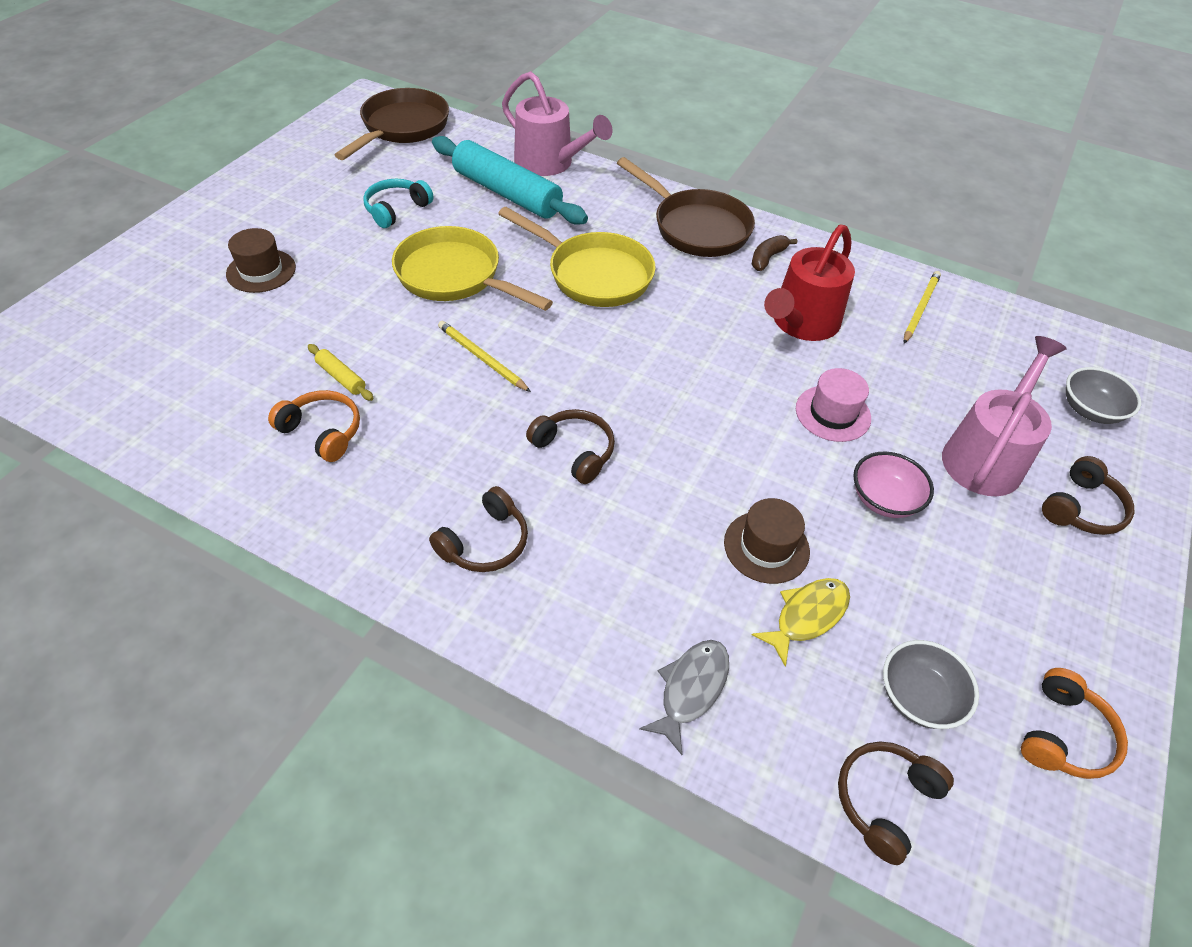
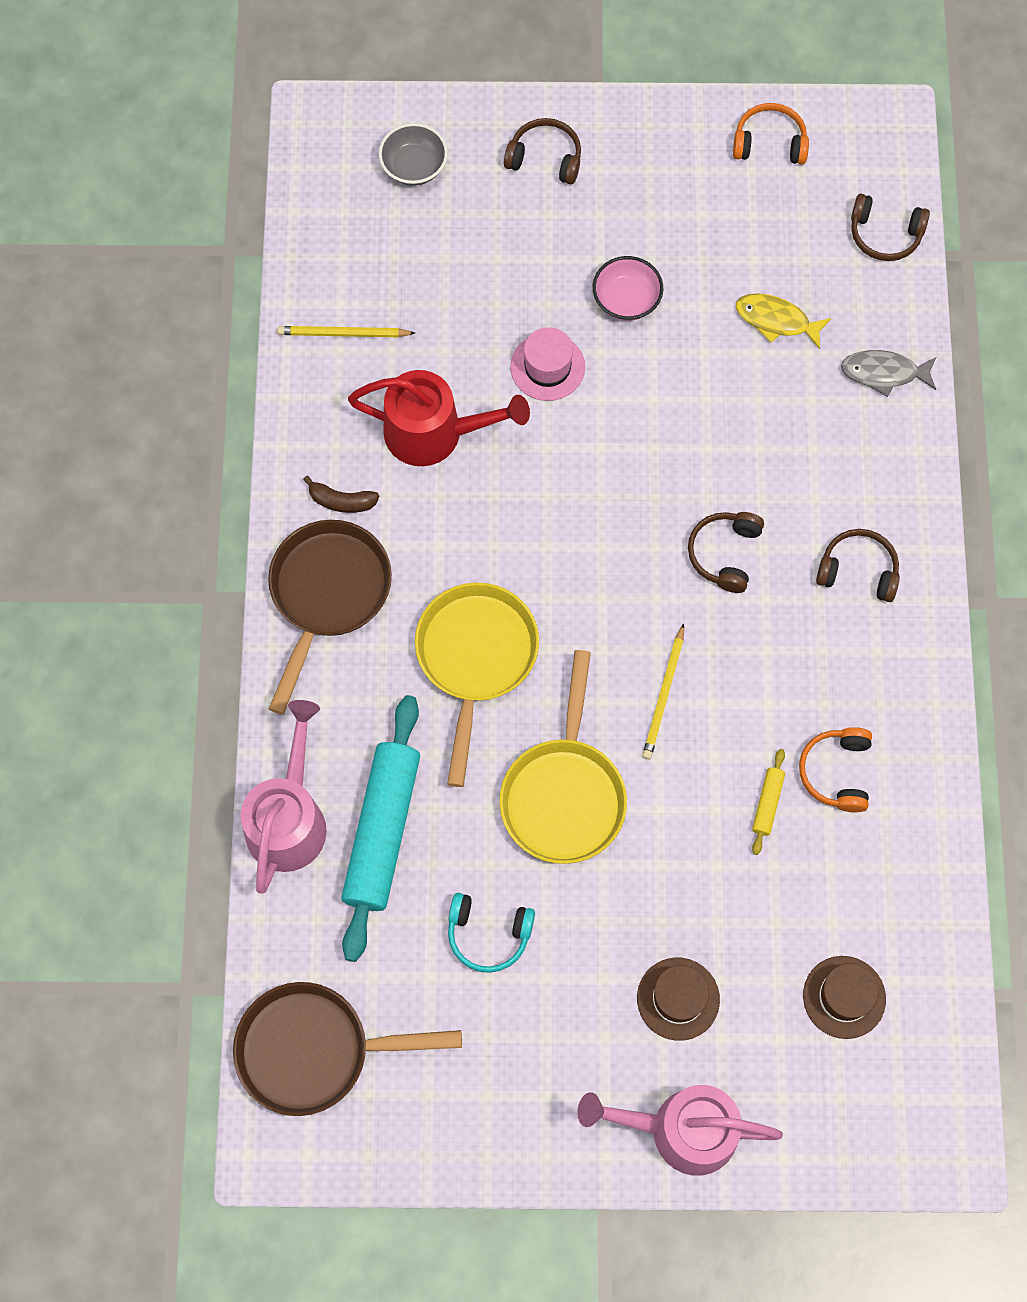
camera: 115 degrees left, 20 degrees up
brown hat [724,498,810,584] -> brown hat moved to [803,956,886,1039]
grey bowl [883,640,979,729] -> none
pink watering can [942,336,1067,496] -> pink watering can moved to [577,1085,783,1176]

